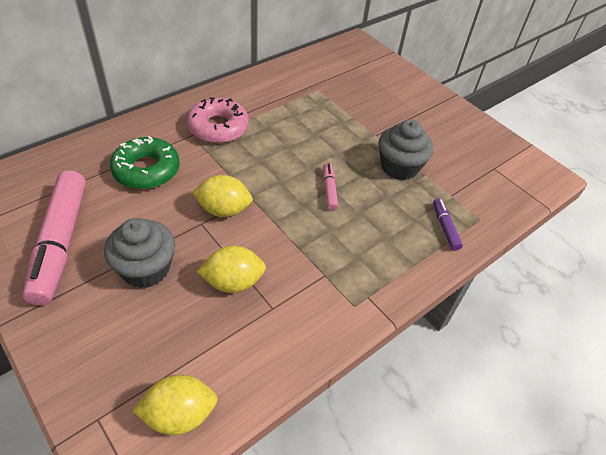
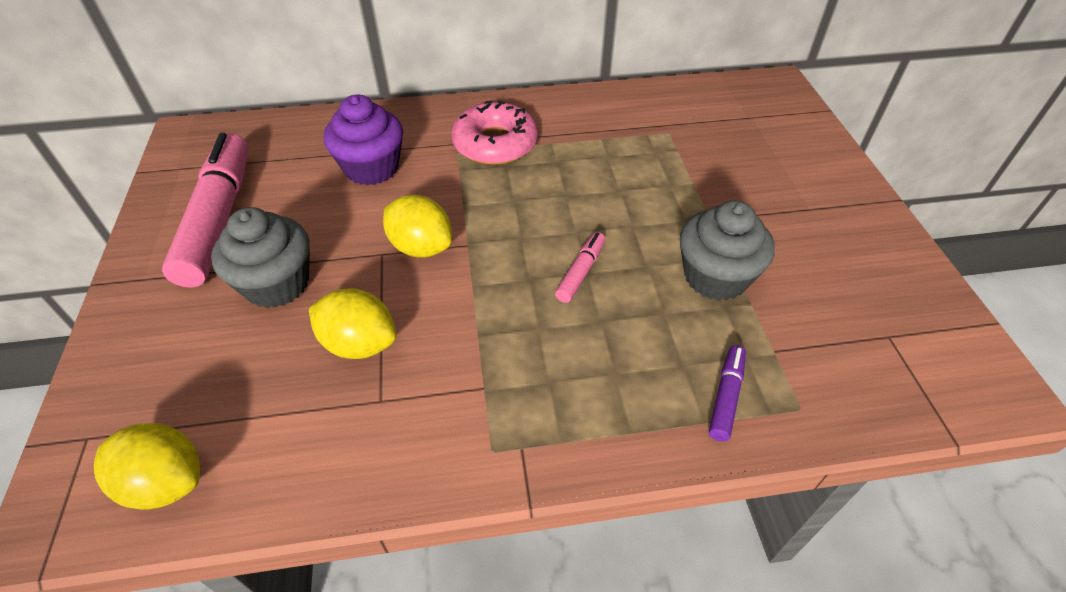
camera: 35 degrees right, 0 degrees up
pink marker [22,170,86,306] -> pink marker turned 150 degrees clockwise [162,133,249,288]
green donut [110,136,180,189] -> purple cupcake [324,95,403,185]

